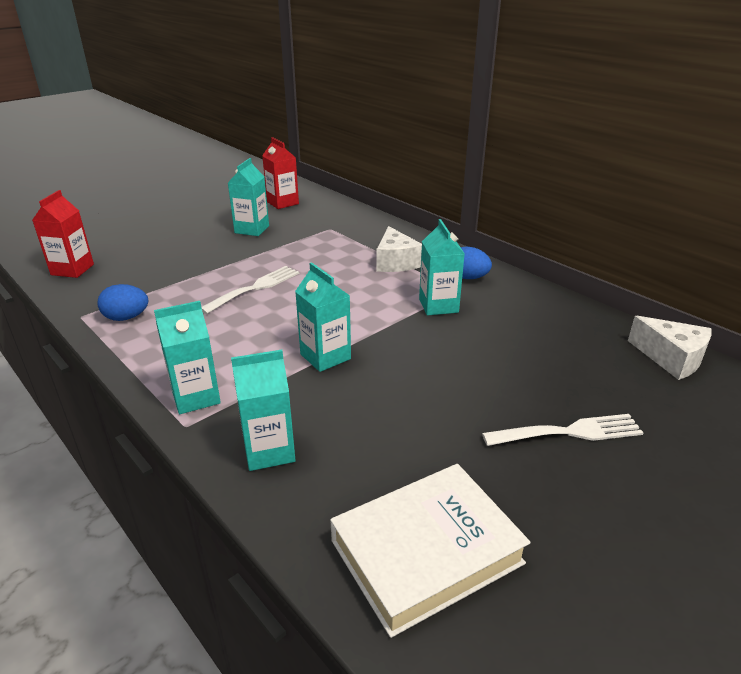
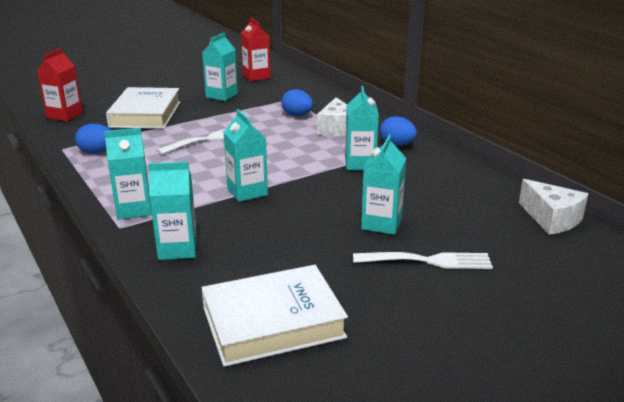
camera: 10 degrees right, 5 degrees down
none -> white book [106,87,180,129]
none -> blue egg [281,89,313,116]
none -> turquoise carton [361,134,406,235]

